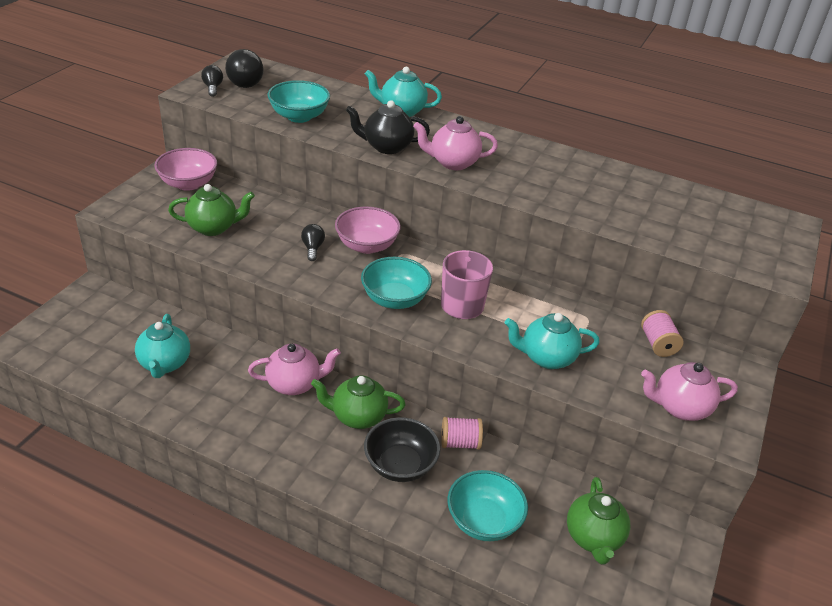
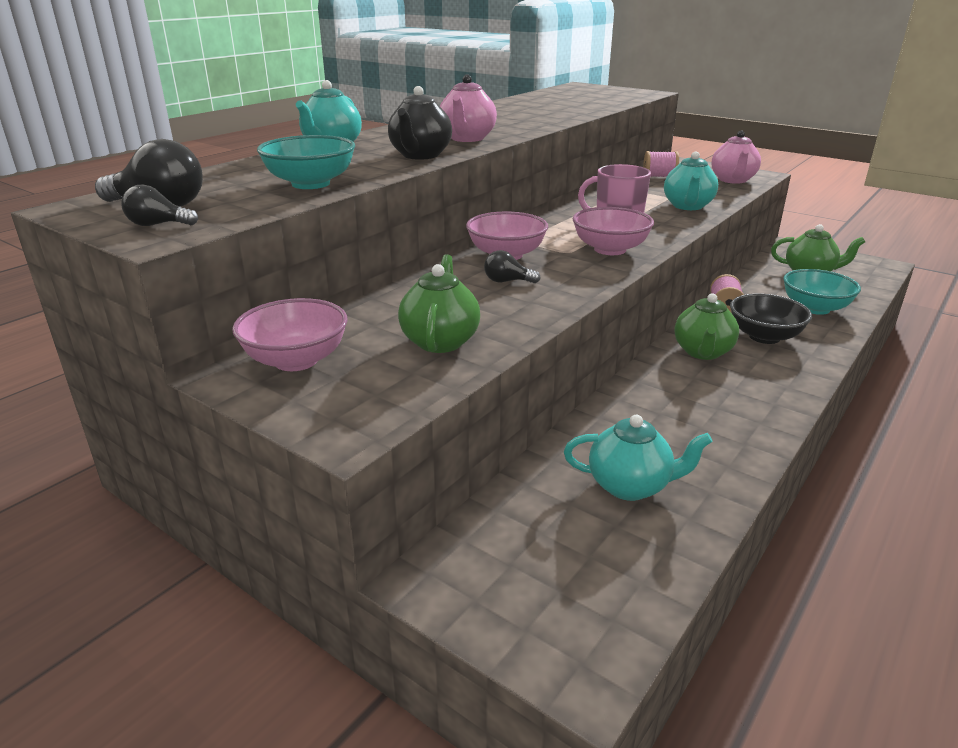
camera: 75 degrees left, 10 degrees down
pink teapot [248,344,341,395] -> none
turquoise bowl [361,257,432,309] -> pink bowl [573,207,654,255]

